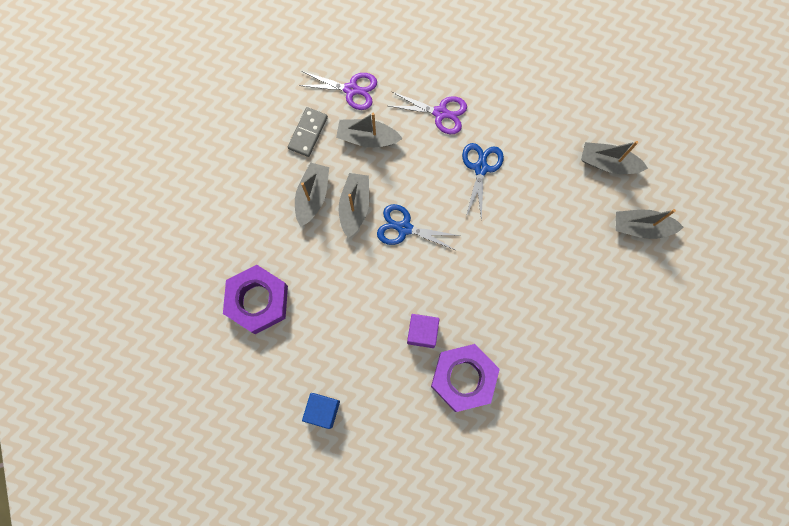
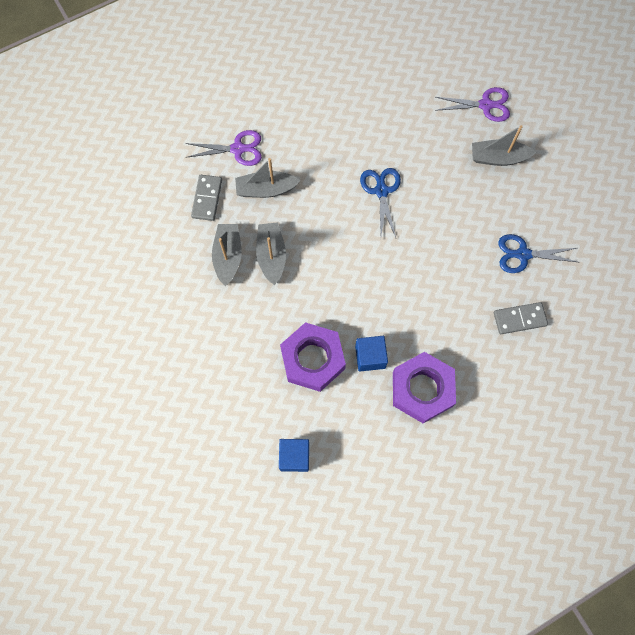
camera: 15 degrees left, 5 degrees down
purple nut [223,265,288,334] -> purple nut moved to [280,322,346,392]
blue scissors [377,204,460,250] -> blue scissors moved to [498,234,578,273]
purple scissors [389,92,467,134] -> purple scissors moved to [435,87,510,122]
purple cube [407,314,440,348] -> blue cube [355,336,388,372]
grey boat [616,209,684,239] -> none
none -> grey domino [494,302,548,334]

